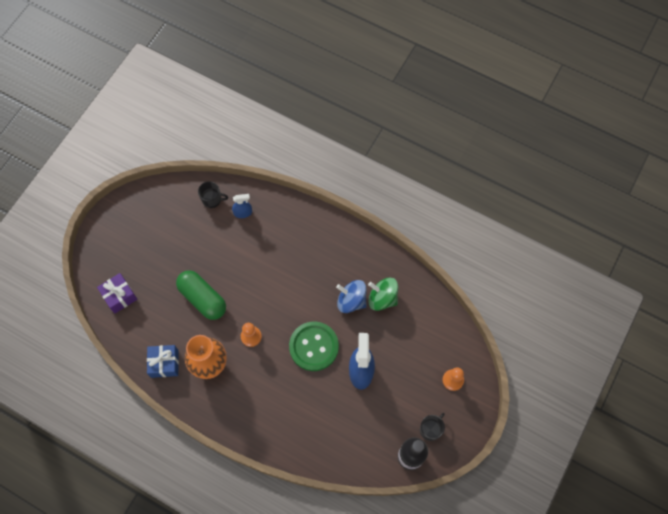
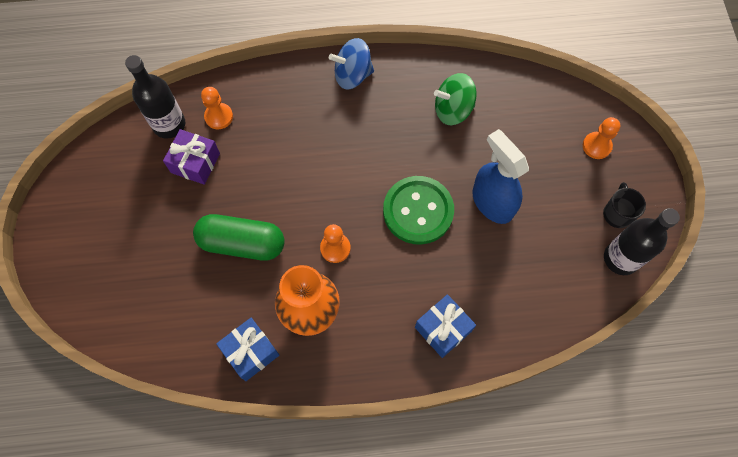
camera: 35 degrees left, 0 degrees up
purple gift [97,273,137,314] -> purple gift moved to [163,129,220,185]
black mug [198,181,228,208] -> black bottle [125,55,185,138]
blue spray bottle [232,194,252,218] -> orange pawn [201,87,233,129]
blue spinning top [336,280,367,313] -> blue spinning top moved to [329,38,374,89]
none -> blue gift [415,294,476,358]

